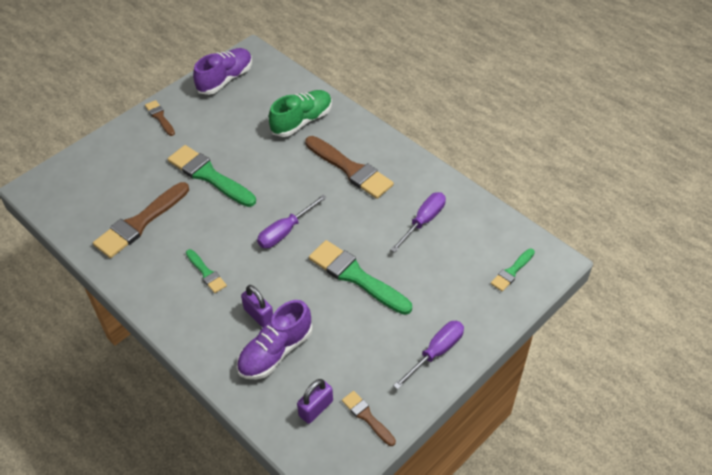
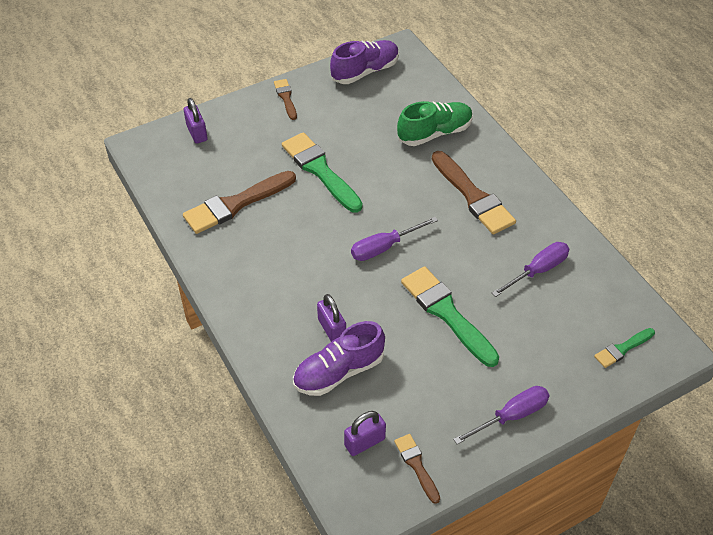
camera: 15 degrees right, 0 degrees up
green brush [186,249,227,293] -> none
none -> purple padlock [184,98,208,144]

